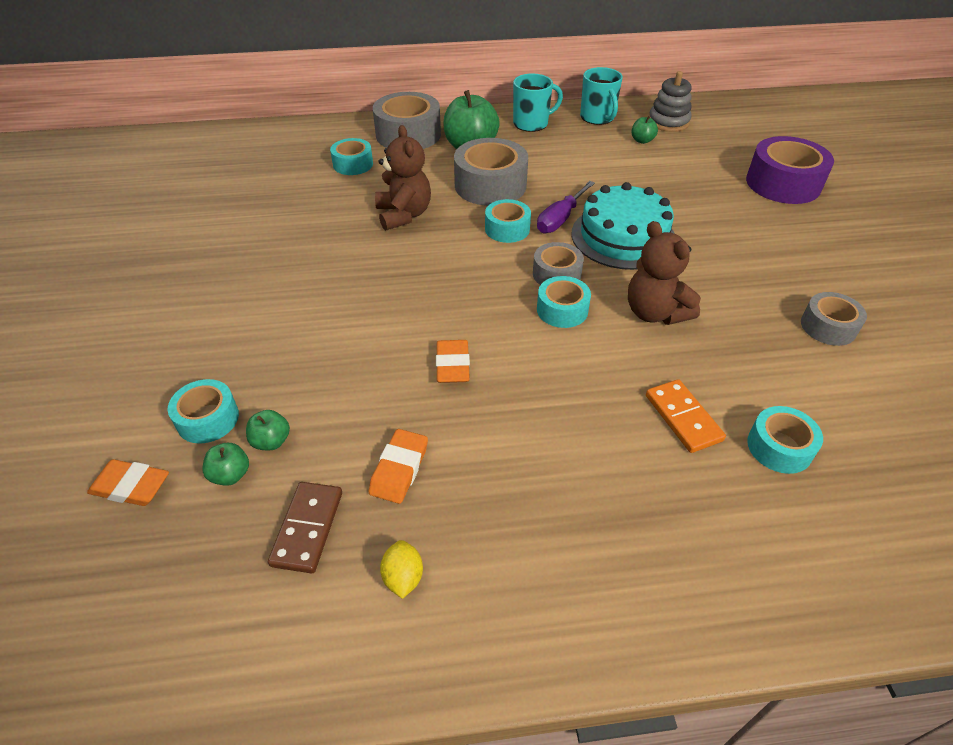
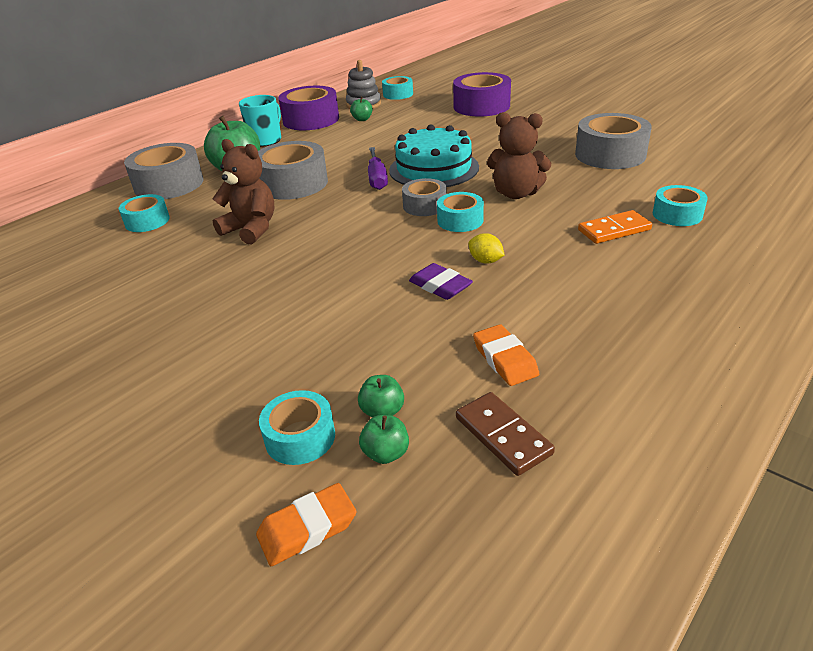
camera: 40 degrees left, 10 degrees down
yellow lemon [380,540,423,599] -> yellow lemon moved to [468,233,505,263]
orange eraser [436,340,470,383] -> purple eraser [409,263,473,300]
turquoise tape [485,199,531,243] -> turquoise tape moved to [382,76,413,100]
turquoise mug [580,67,623,125] -> purple tape [278,86,339,130]
orange domino [646,379,726,453] -> orange domino turned 45 degrees counterclockwise [578,210,652,244]
grey tape [801,292,867,346] -> grey tape [575,113,652,169], size x1.73

